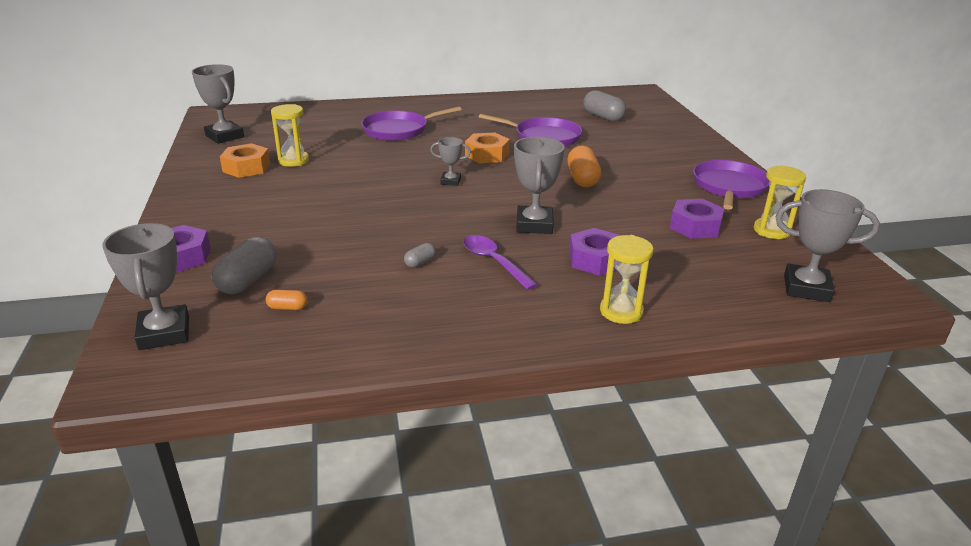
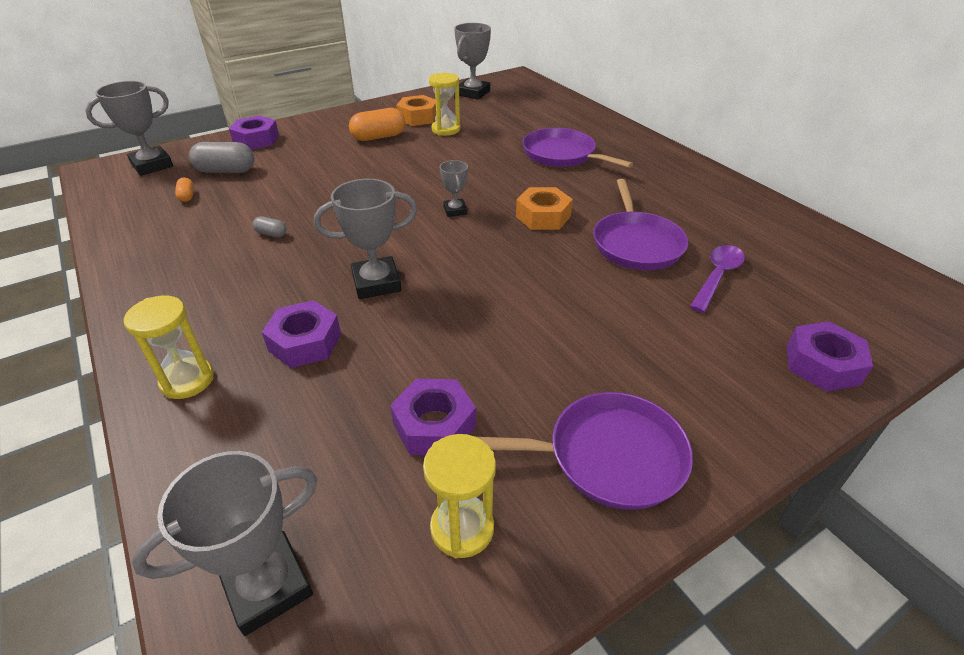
camera: 70 degrees right, 10 degrees up
purple spoon [463,235,538,290] -> purple spoon moved to [690,245,745,313]
orange capsule [568,146,601,187] -> orange capsule moved to [349,108,405,141]
grey capsule [583,90,626,122] -> none
grey trophy [776,189,880,302] -> grey trophy turned 60 degrees clockwise [131,451,318,636]
none -> purple nut [787,321,873,392]

